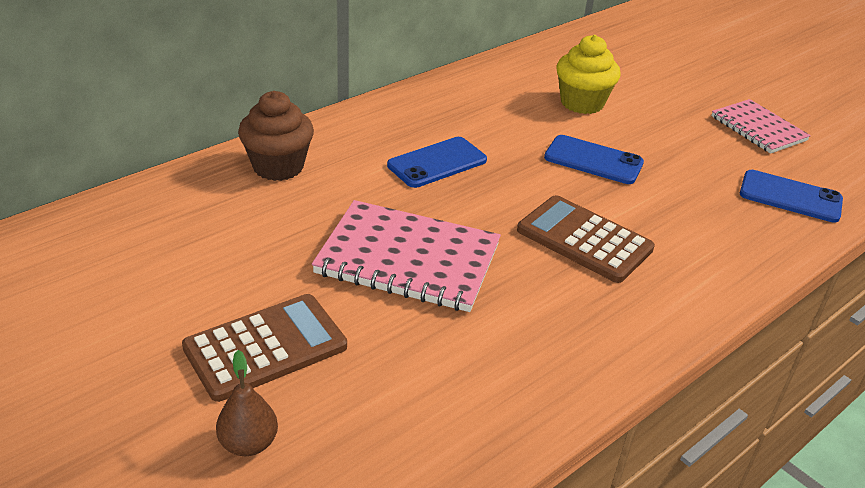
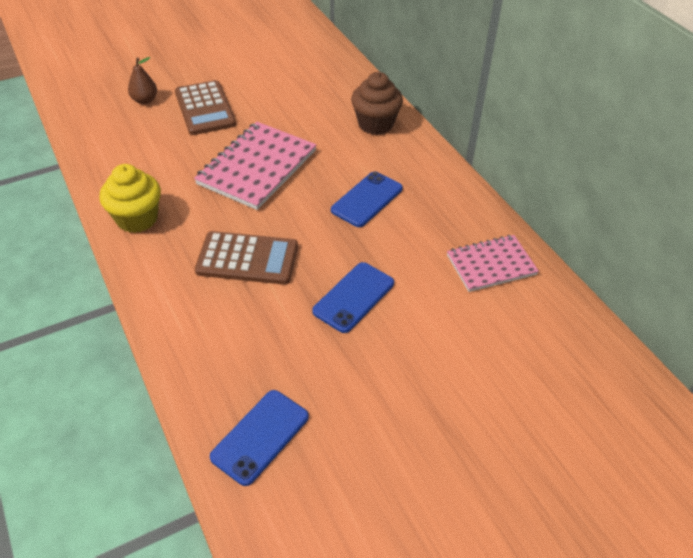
camera: 105 degrees right, 10 degrees up
blue phone [387,137,487,188] -> blue phone turned 60 degrees clockwise [331,172,403,227]
brown calculator [517,195,655,283] -> brown calculator turned 45 degrees clockwise [195,231,298,285]
yellow cupcake [556,35,621,114] -> yellow cupcake moved to [99,164,161,233]
pink notebook [711,99,811,154] -> pink notebook moved to [447,235,539,292]

